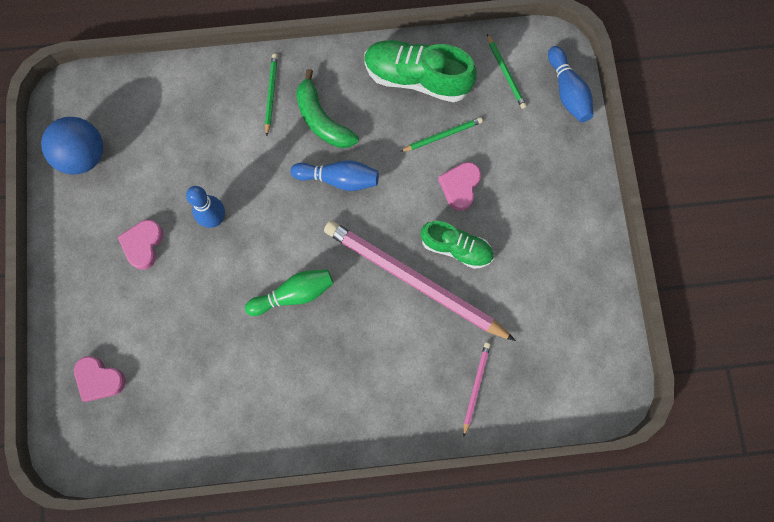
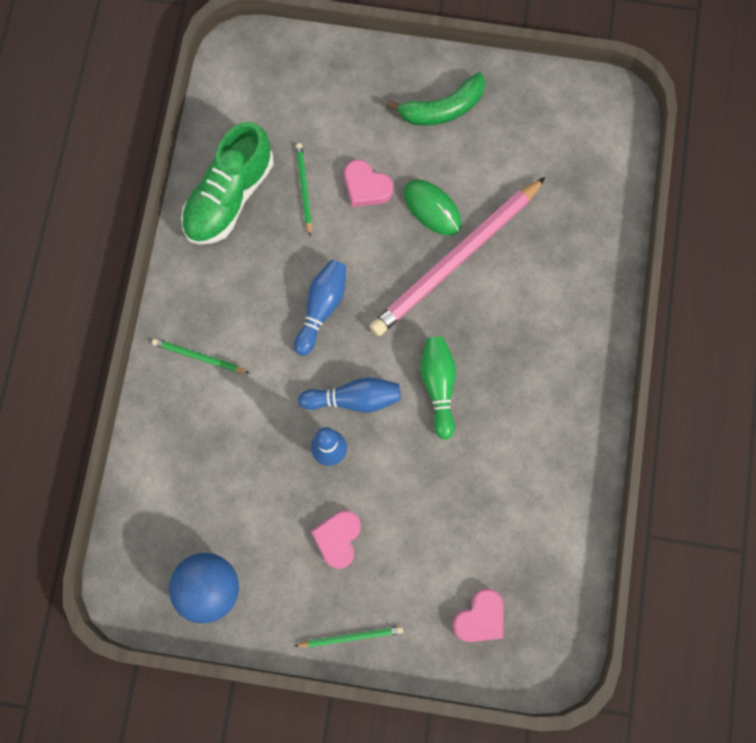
camera: 75 degrees left, 0 degrees up
pink heart [118,220,164,270] -> pink heart turned 75 degrees clockwise [311,510,361,569]
green banana [296,69,359,148] -> green banana moved to [387,72,486,126]
green shoe [421,221,494,269] -> green mouse [404,179,462,236]
pink pencil [463,342,491,436] -> none
green pencil [487,34,527,109] -> green pencil moved to [295,626,403,648]
blue bowling pin [548,46,594,122] -> blue bowling pin moved to [298,377,401,412]

